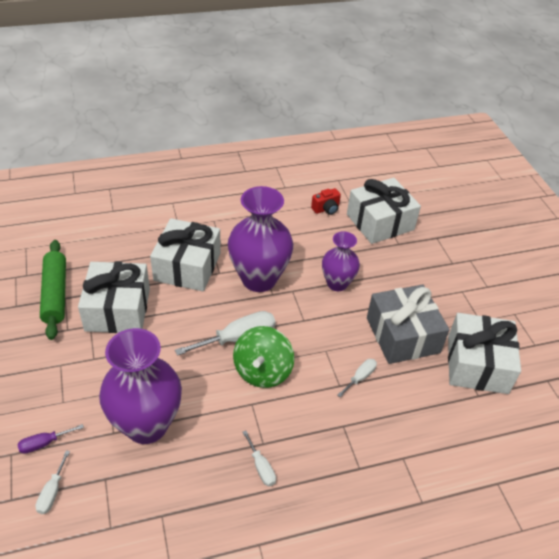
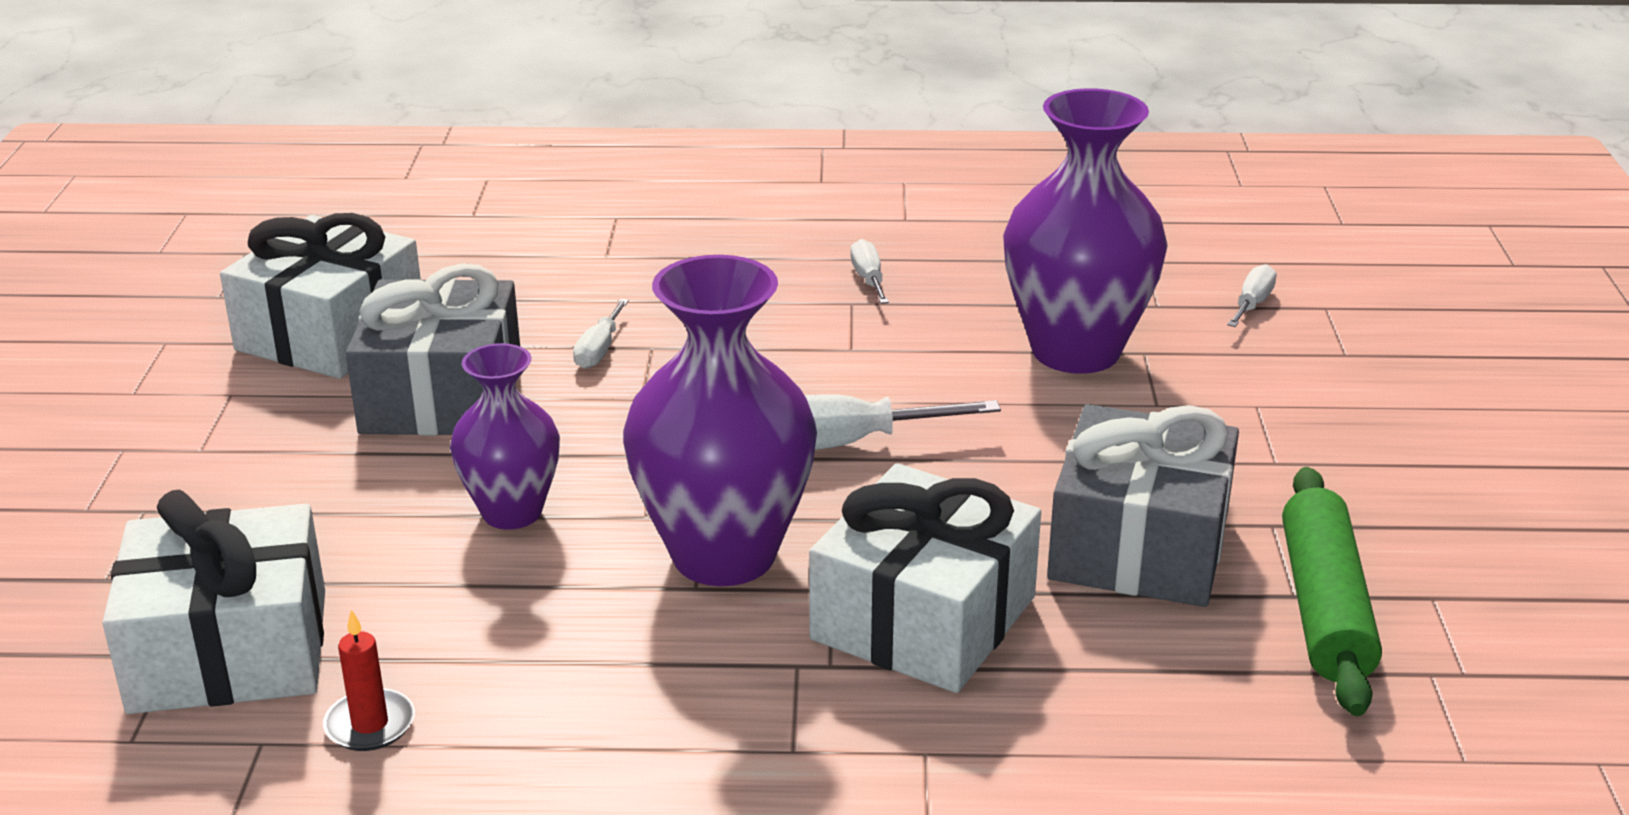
camera: 160 degrees left, 15 degrees down
purple screwdriver [18,424,84,454] -> none
white gift [78,262,150,333] -> grey gift [1047,404,1239,607]
green spinning top [233,326,295,388] -> none
red camera [311,188,341,215] -> red candle [323,609,415,751]
white screwdriver [338,359,377,397] -> white screwdriver turned 45 degrees counterclockwise [573,299,629,369]

